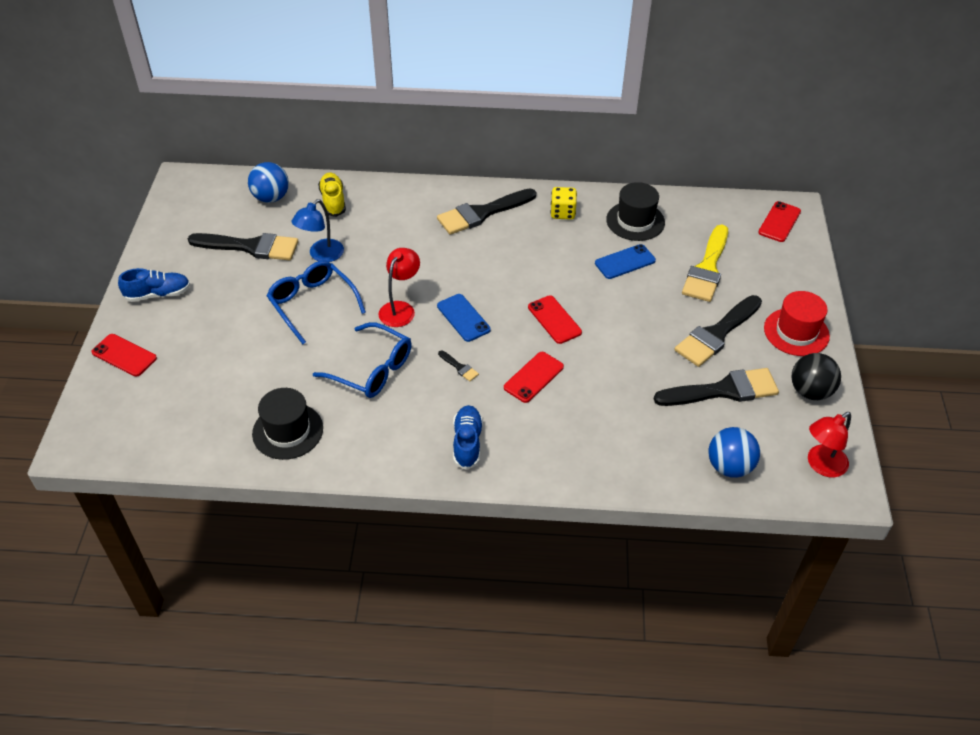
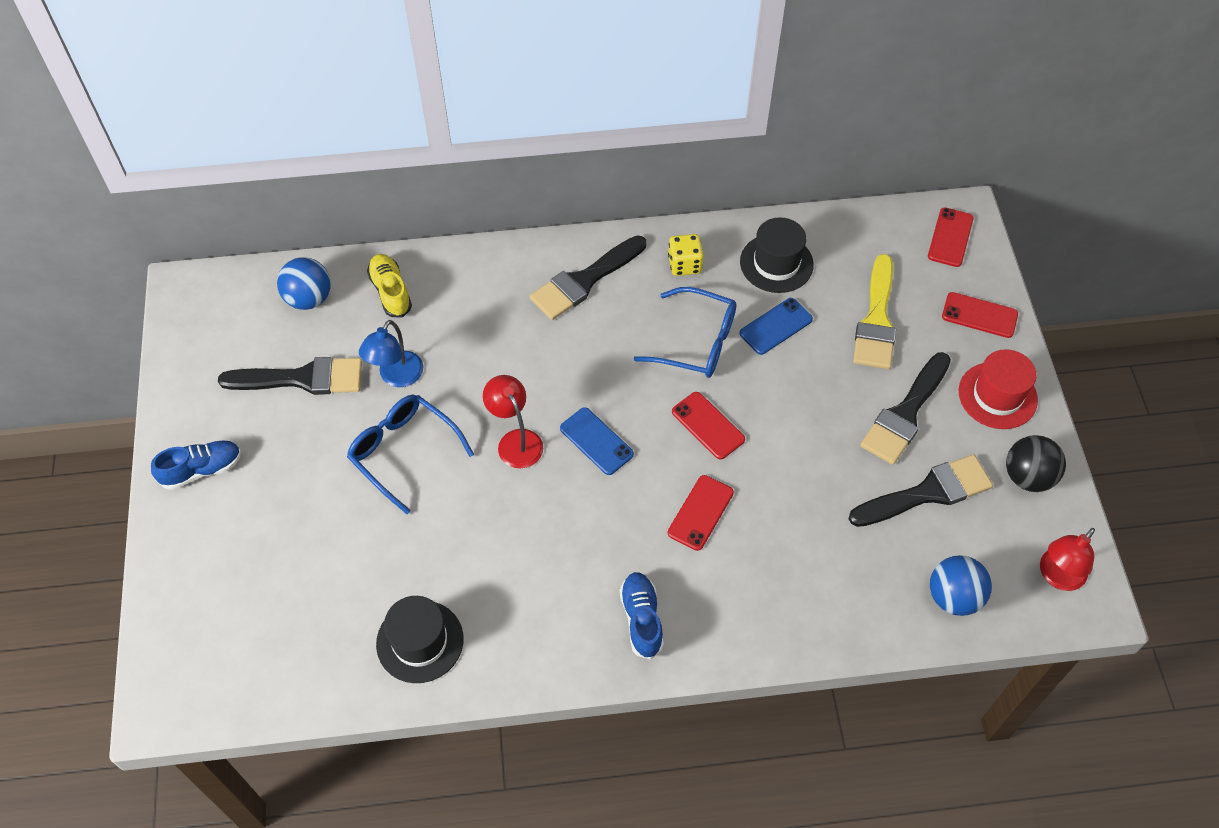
camera: 10 degrees left, 10 degrees up
red phone [91,334,157,376] -> red phone moved to [942,292,1018,338]
blue glasses [313,322,412,398] -> blue glasses moved to [634,287,737,378]
red lamp [379,248,420,327] -> red lamp turned 45 degrees counterclockwise [483,375,543,468]
black brush [438,351,479,381] -> none

